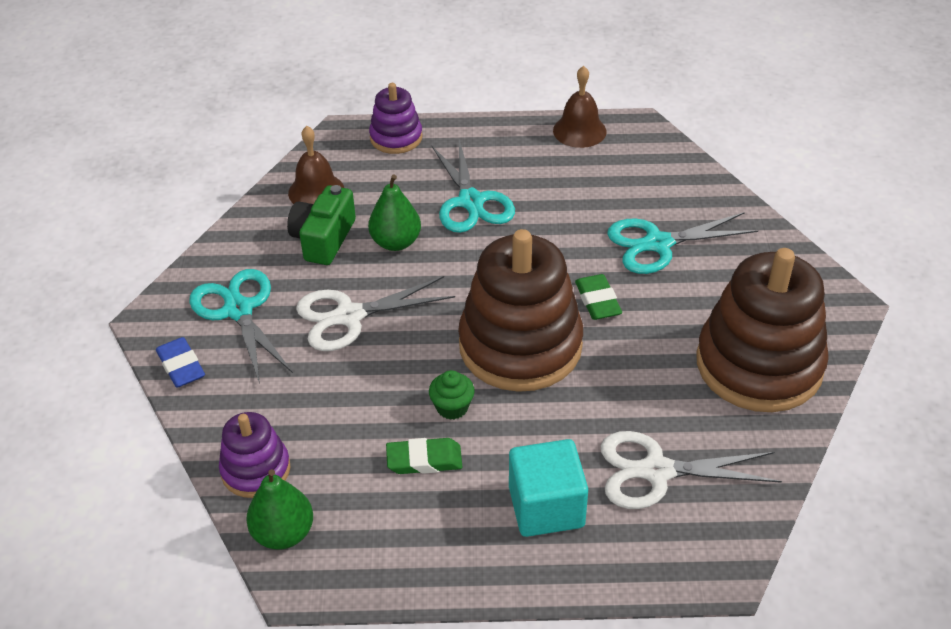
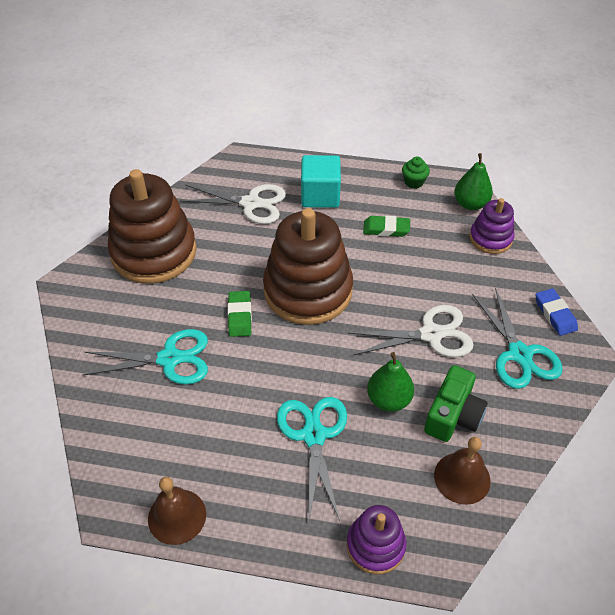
camera: 170 degrees left, 5 degrees up
green cupcake [429,370,475,420] -> green cupcake moved to [402,157,430,189]

